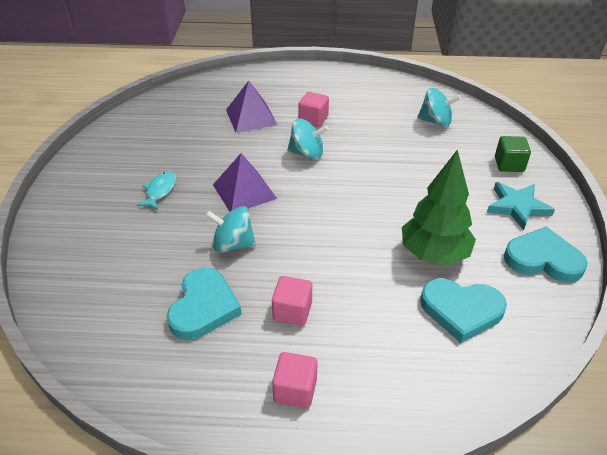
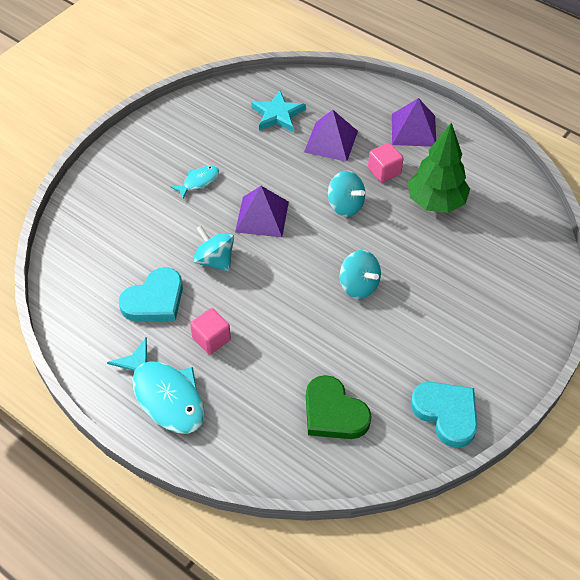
camera: 35 degrees right, 10 degrees up
pink cube [272,352,317,408] -> turquoise fish [107,337,205,434]
green tree [402,149,476,265] -> green tree moved to [408,123,470,213]
turquoise spinning top [417,88,461,127] -> turquoise spinning top moved to [340,250,381,299]
turquoise heart [420,278,507,343] -> green heart [306,375,371,439]
turquoise star [487,182,555,230] -> turquoise star moved to [251,90,306,132]
green cube [495,136,531,172] -> none
none -> purple pyramid [392,98,436,147]

